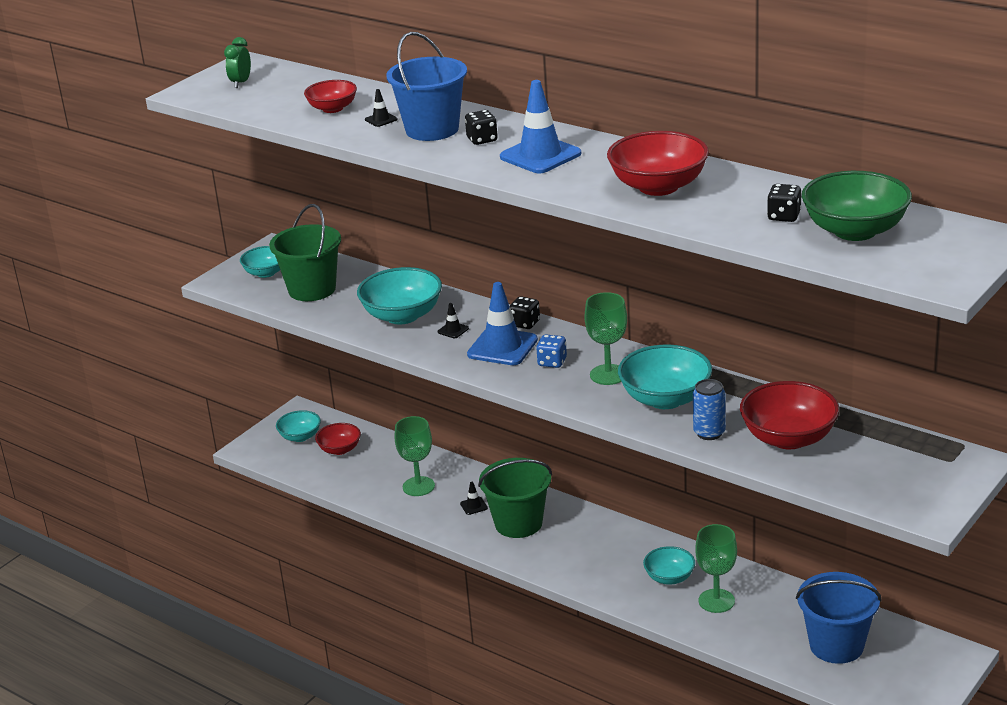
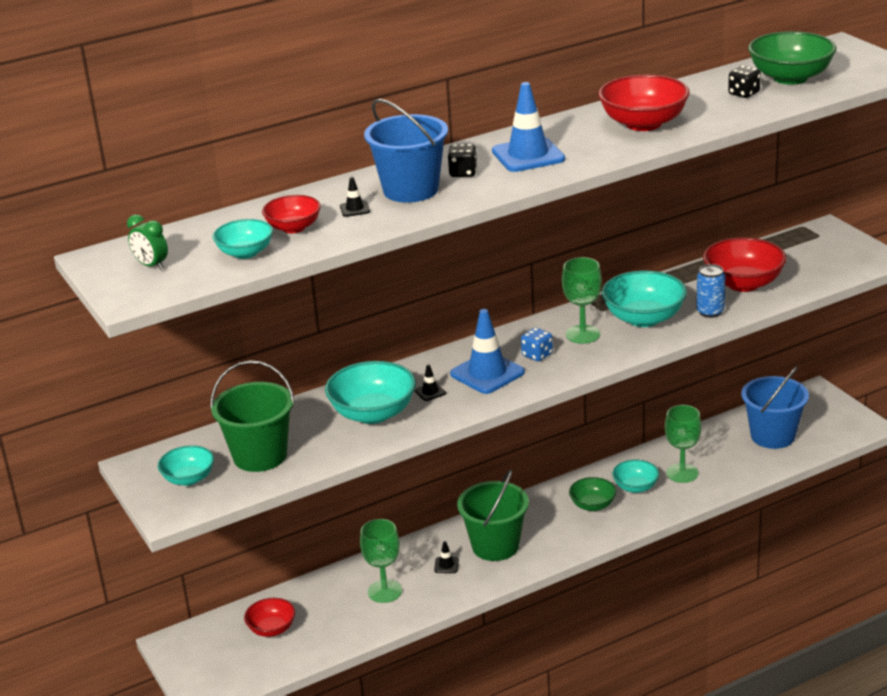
camera: 65 degrees left, 0 degrees up
turquoise bowl [276,410,321,442] -> turquoise bowl moved to [213,219,273,259]
black dice [510,296,540,329] -> none
none -> green bowl [569,477,616,511]

